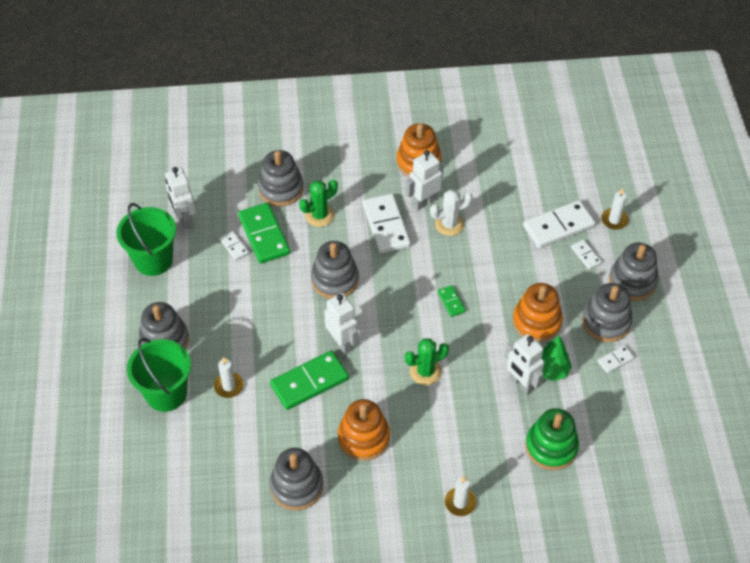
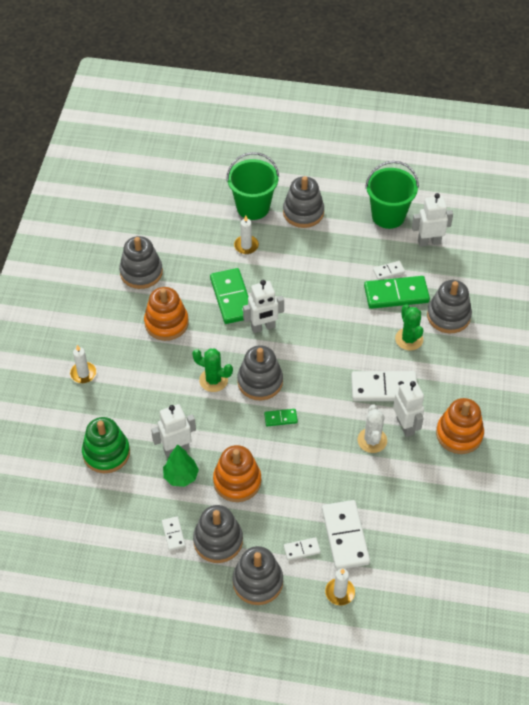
camera: 105 degrees right, 0 degrees up
grey stacking toy [311,241,359,299] -> grey stacking toy moved to [237,345,283,400]
green cactus [405,339,449,385] -> green cactus turned 60 degrees counterclockwise [192,349,233,392]

